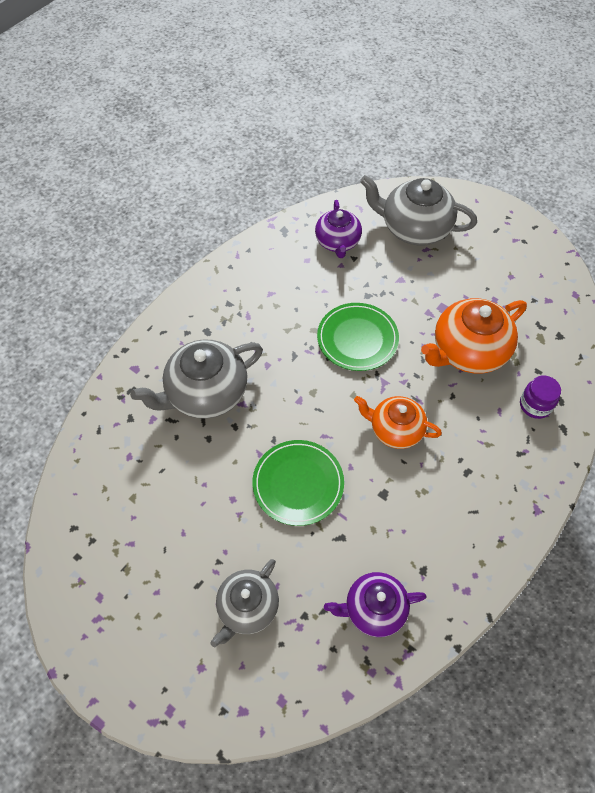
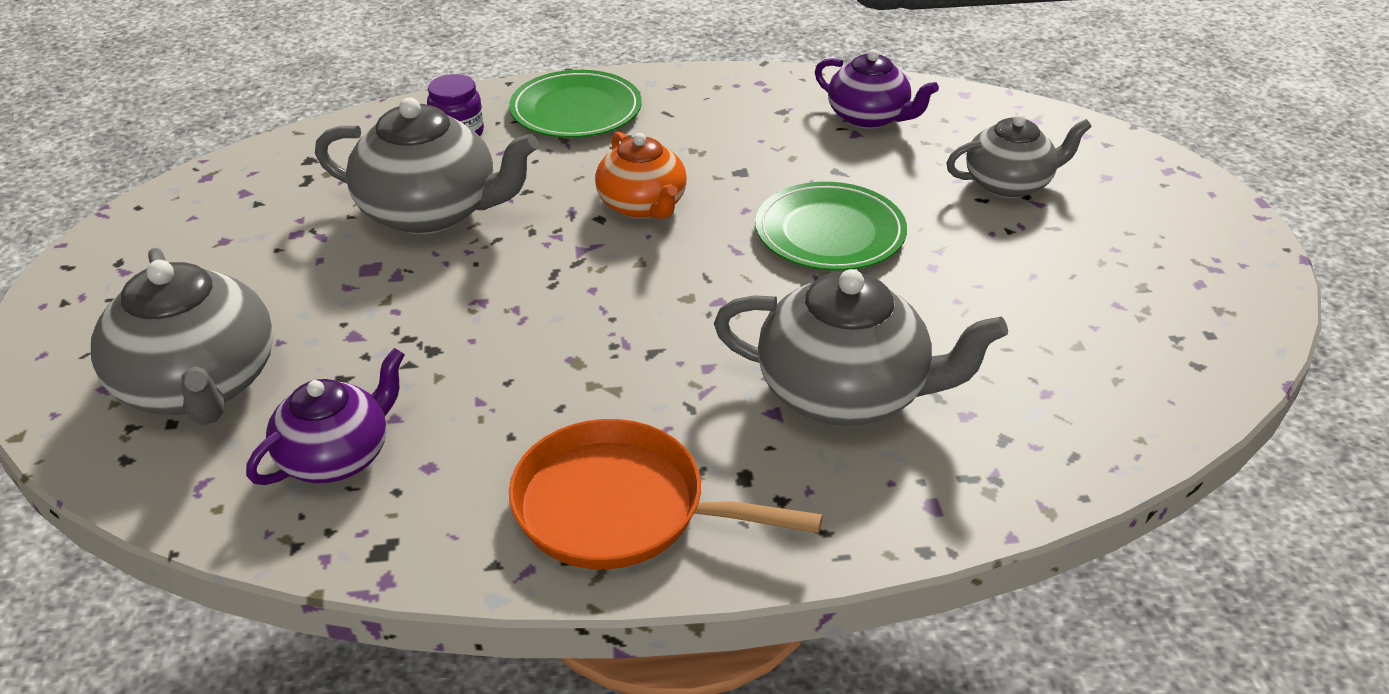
camera: 135 degrees left, 20 degrees down
green plate [317,303,399,371] -> green plate moved to [509,70,642,138]
orange teapot [421,298,527,374] -> grey teapot [315,98,539,234]
none -> orange pan [509,419,823,569]

